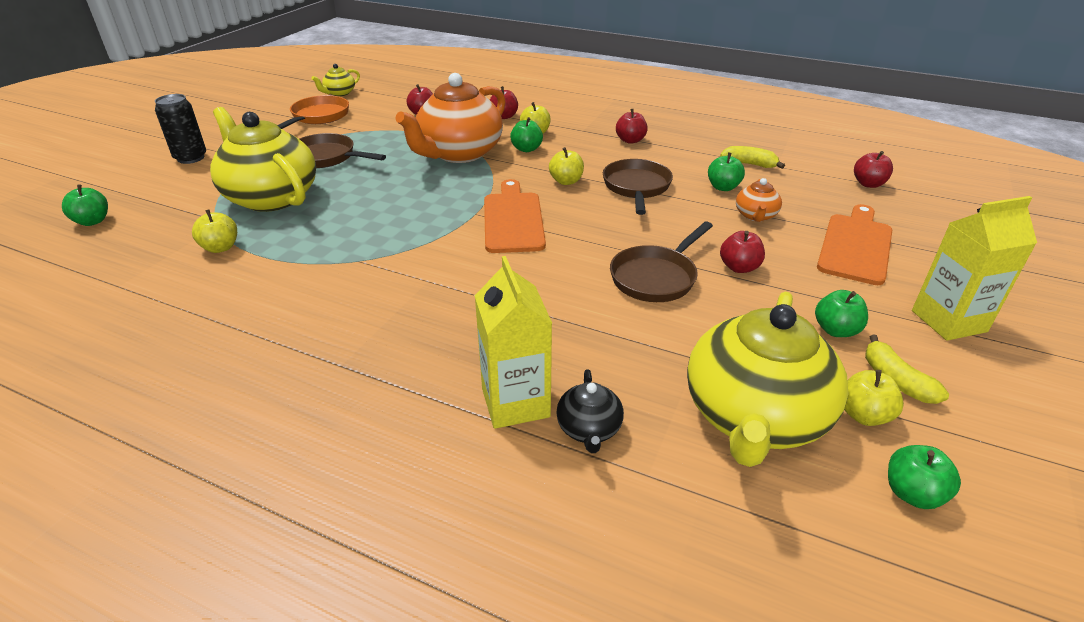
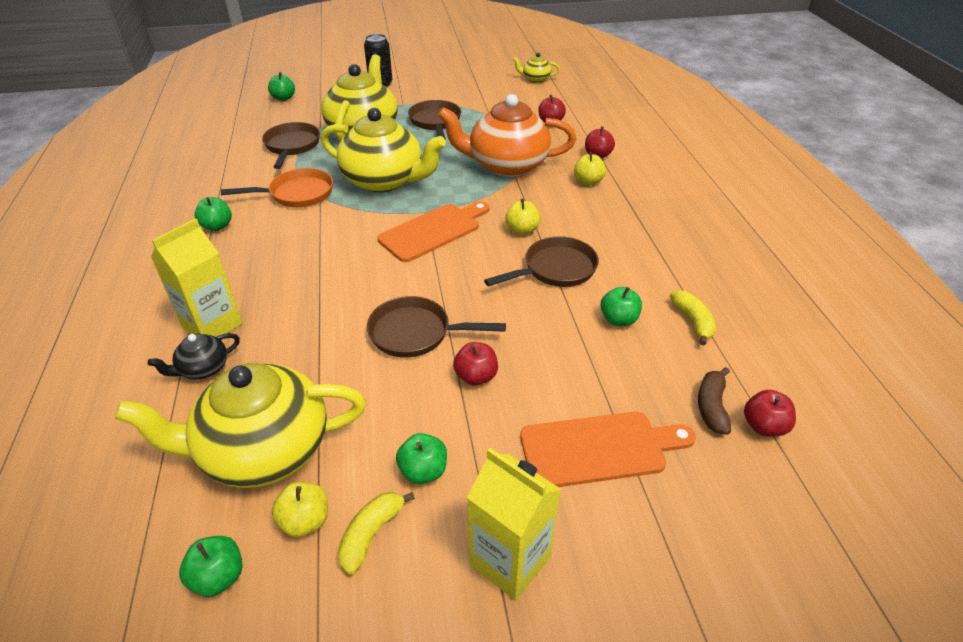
camera: 55 degrees right, 5 degrees up
yellow apple [192,209,237,253] -> brown pan [262,122,320,169]
orange pan [278,95,349,129] -> orange pan moved to [221,168,333,208]
green apple [510,117,543,152] -> green apple moved to [194,197,232,231]
red apple [616,109,648,144] -> none
orange teapot [736,178,782,222] -> none
none -> yellow teapot [321,108,446,193]
none -> brown banana [698,367,731,435]

